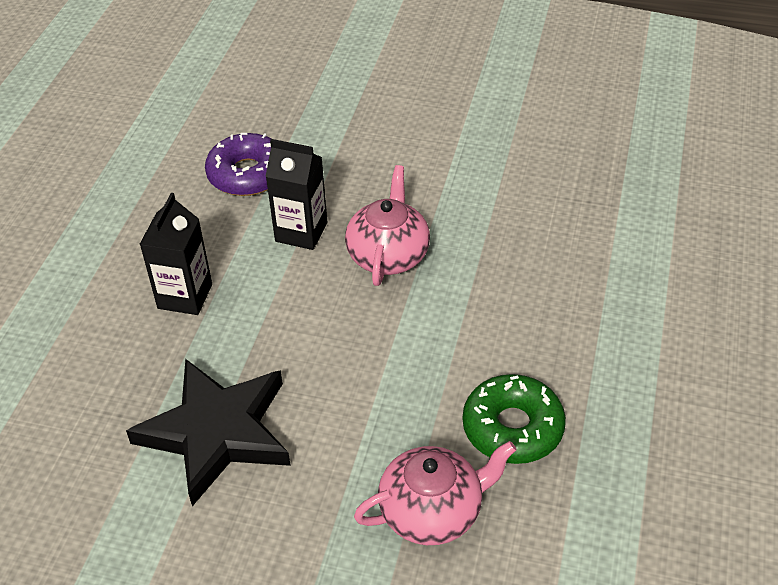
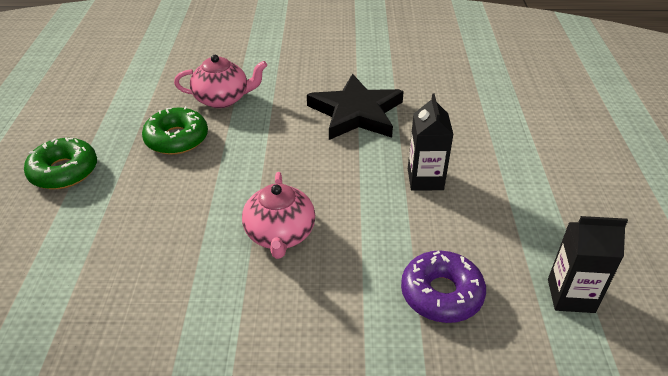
camera: 165 degrees right, 5 degrees down
black carton [265,139,328,250] -> black carton moved to [548,216,628,313]
pink teapot [354,441,516,545] -> pink teapot turned 150 degrees counterclockwise [174,55,267,108]
none -> green donut [24,137,97,189]

